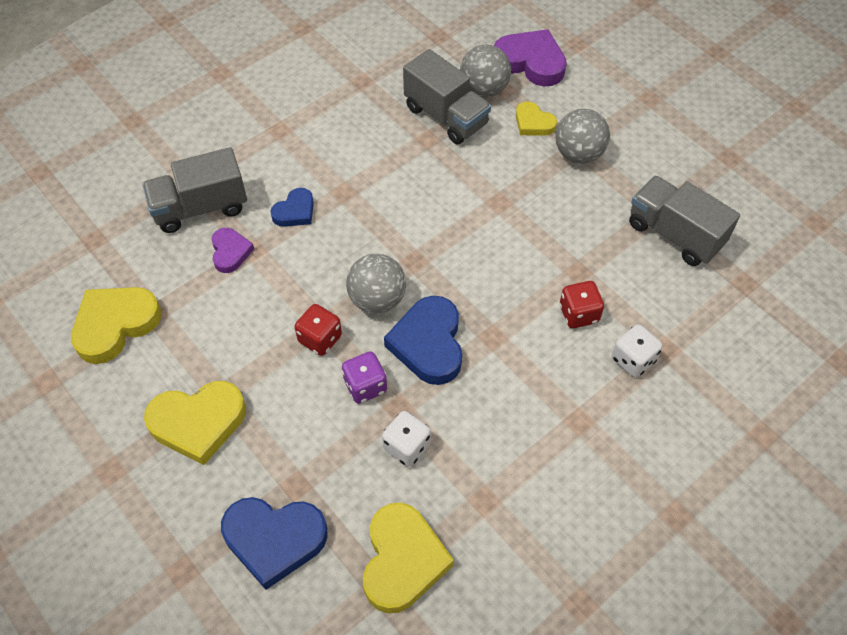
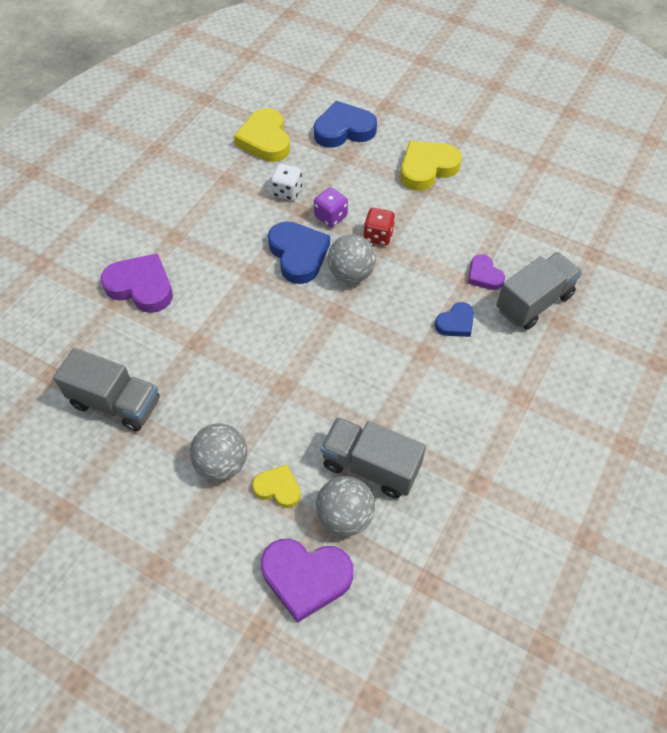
camera: 160 degrees right, 0 degrees up
yellow heart [71,287,161,364] -> none
blue heart [270,188,314,227] -> blue heart turned 150 degrees counterclockwise [435,302,474,337]
red dice [559,281,604,328] -> none
white dice [612,324,662,377] -> purple heart [101,253,173,313]

